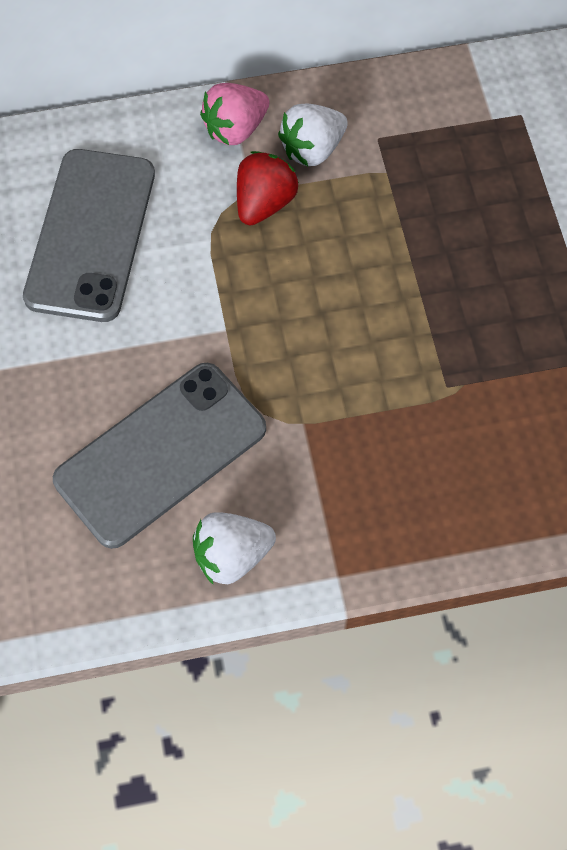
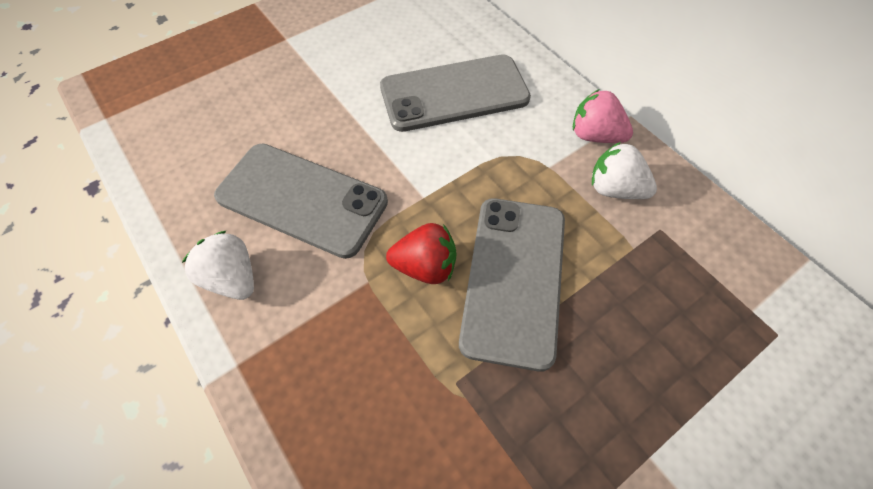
camera: 65 degrees right, 5 degrees down
red strawberry [237,151,299,226] -> red strawberry moved to [386,223,456,284]
none -> grey phone [459,198,565,371]

